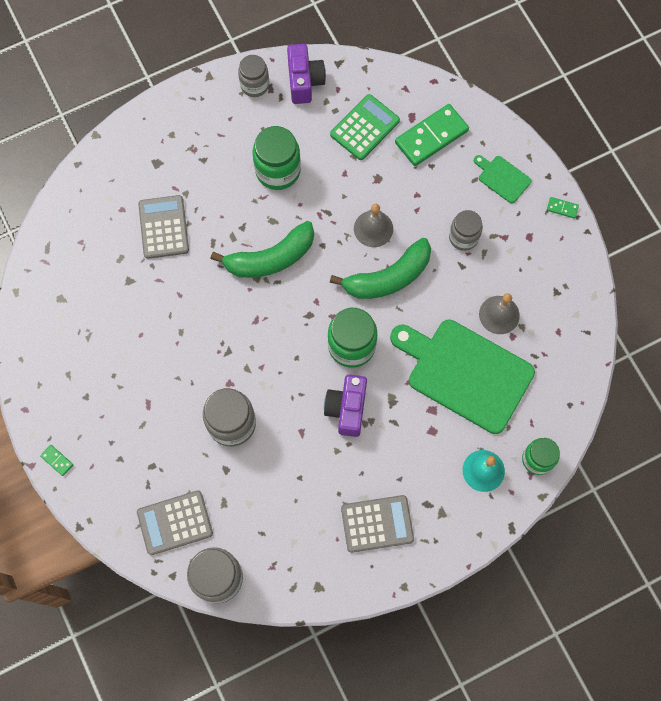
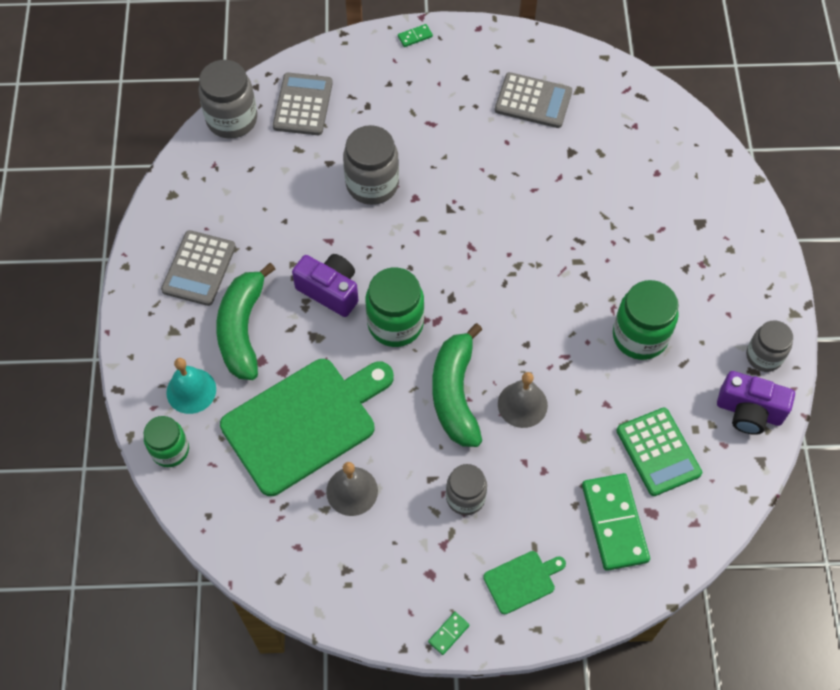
camera: 115 degrees right, 10 degrees down
grey calculator [138,195,189,259] -> grey calculator moved to [495,72,572,128]
green banana [210,221,314,278] -> green banana moved to [216,263,275,380]

